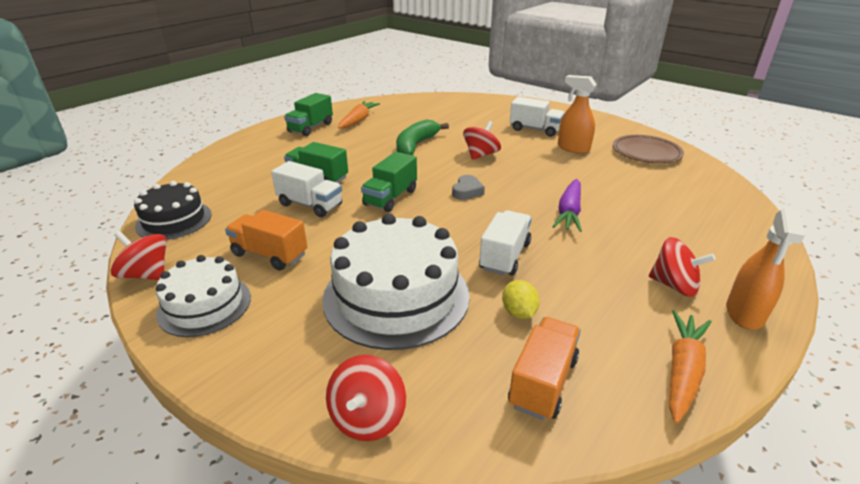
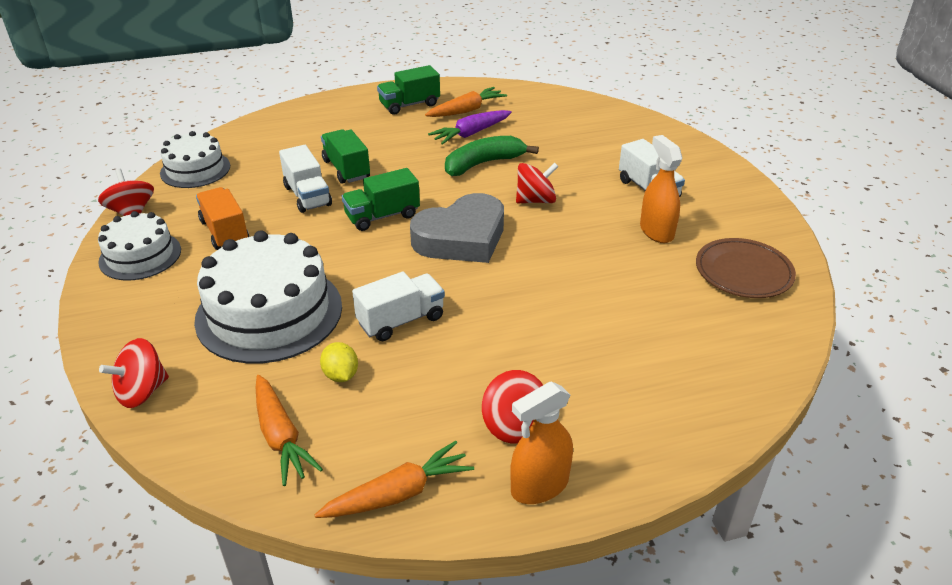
camera: 35 degrees right, 5 degrees up
black cake [134,181,212,240] -> white cake [160,131,230,188]
grey heart [452,175,485,200] -> grey heart [410,193,504,263], size x2.29
yellow lemon [502,280,540,319] -> yellow lemon turned 45 degrees counterclockwise [320,342,358,382]
orange truck [508,317,581,420] -> orange carrot [256,375,323,486]
purple carrot [552,179,582,232] -> purple carrot moved to [428,110,512,145]

